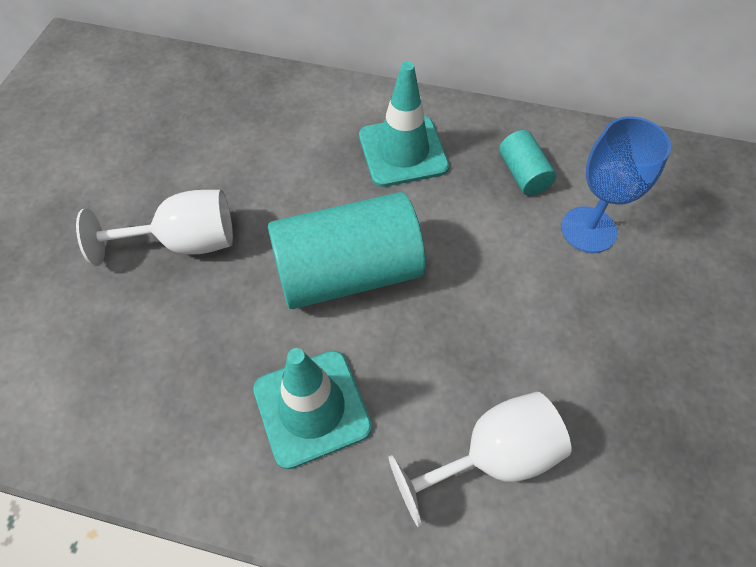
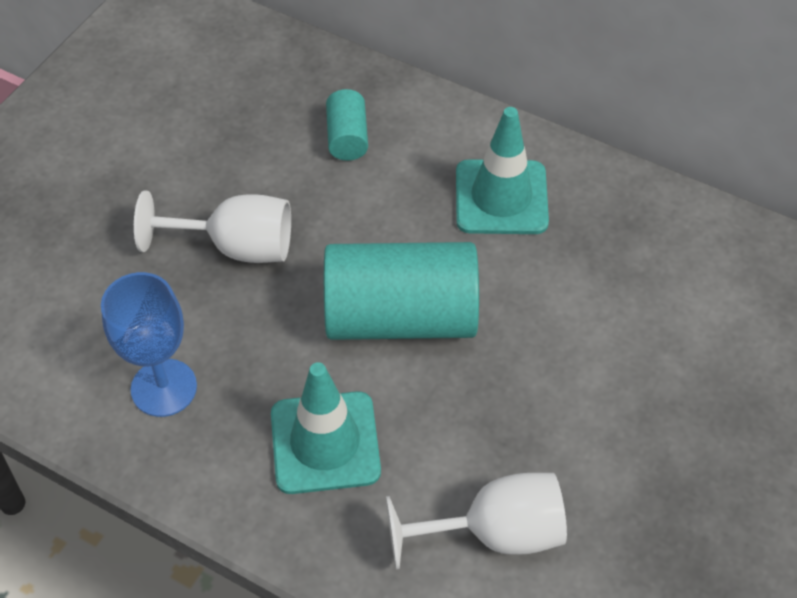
camera: 15 degrees right, 5 degrees down
turquoise cylinder [499,130,557,196] -> turquoise cylinder moved to [326,89,368,161]
blue goblet [561,117,671,253] -> blue goblet moved to [101,272,197,417]

